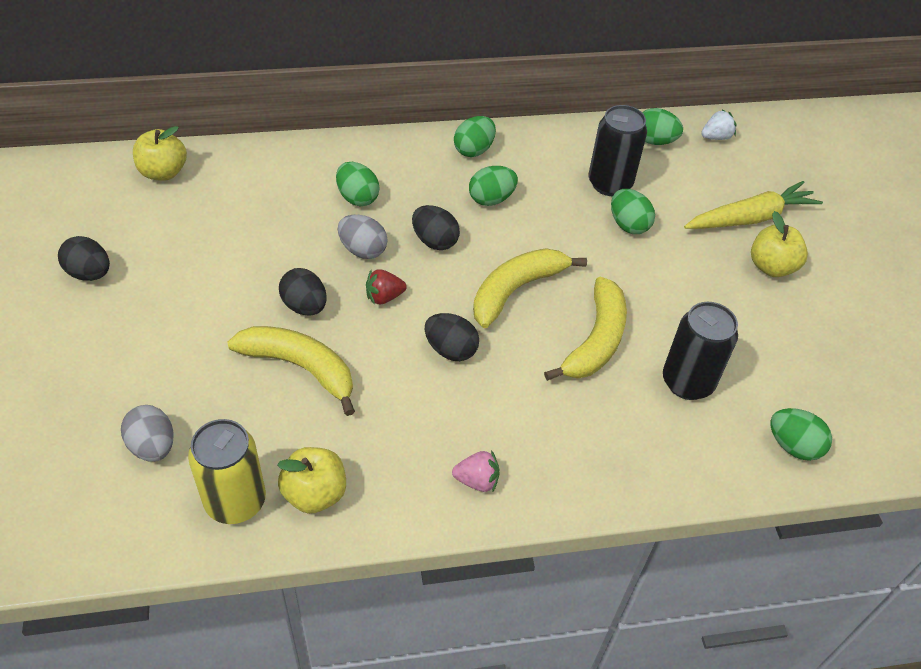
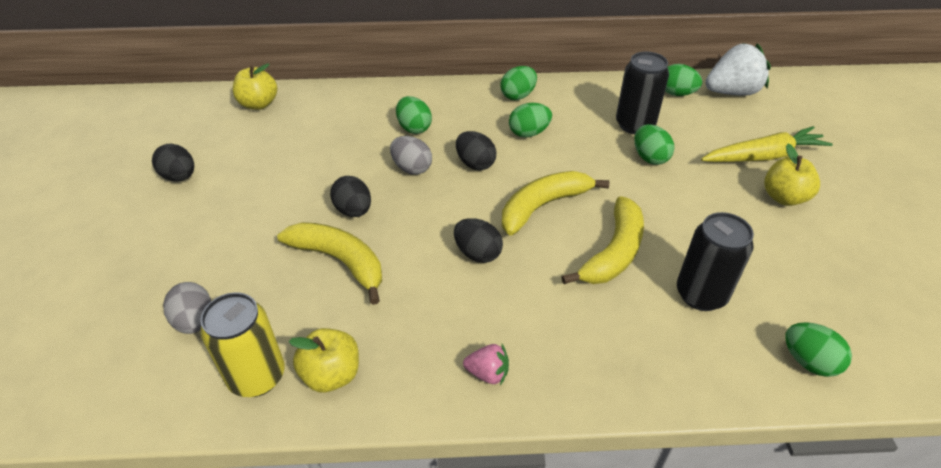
camera: 10 degrees right, 5 degrees down
red strawberry [366,270,407,305] -> none
white strawberry [701,110,737,140] -> white strawberry [705,43,771,96], size x1.99

